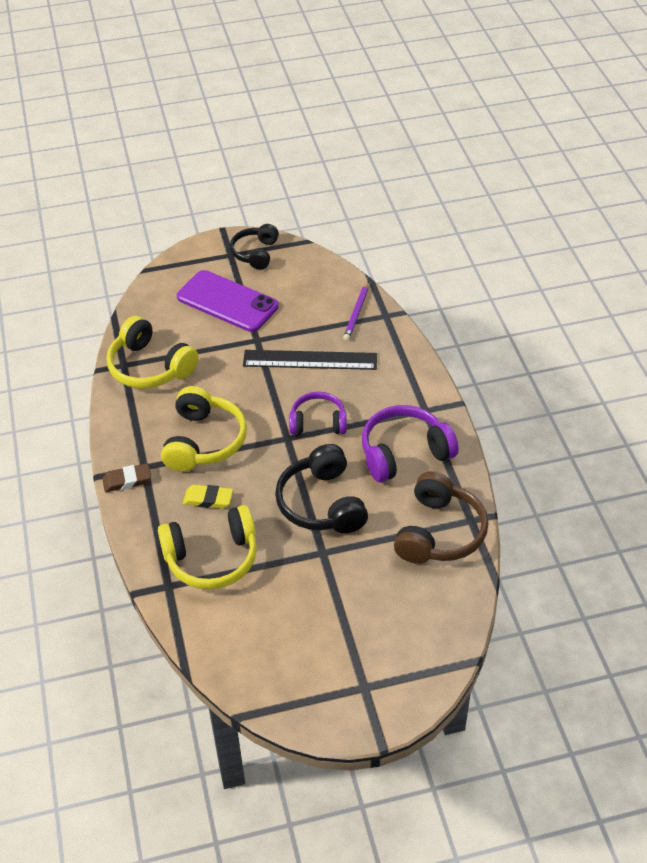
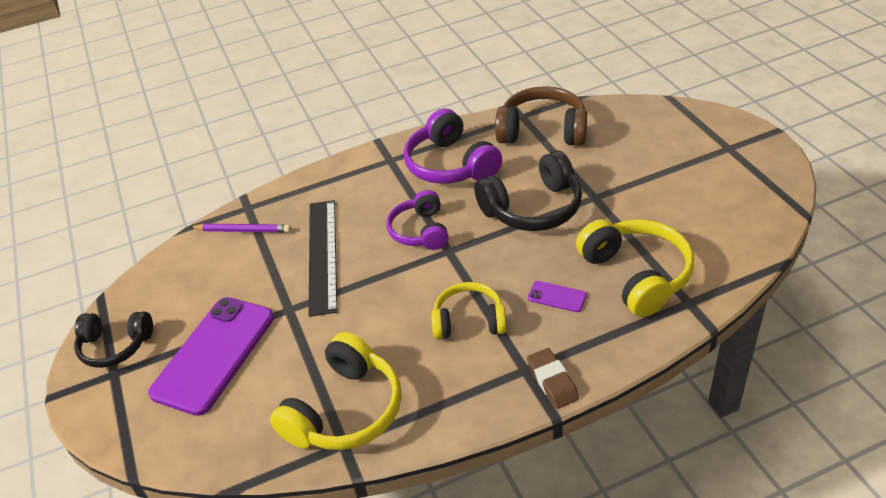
camera: 95 degrees left, 5 degrees down
yellow headphones [161,386,247,472] -> yellow headphones [431,282,507,339], size x0.66
yellow eraser [183,485,233,509] -> purple phone [528,281,587,312]

